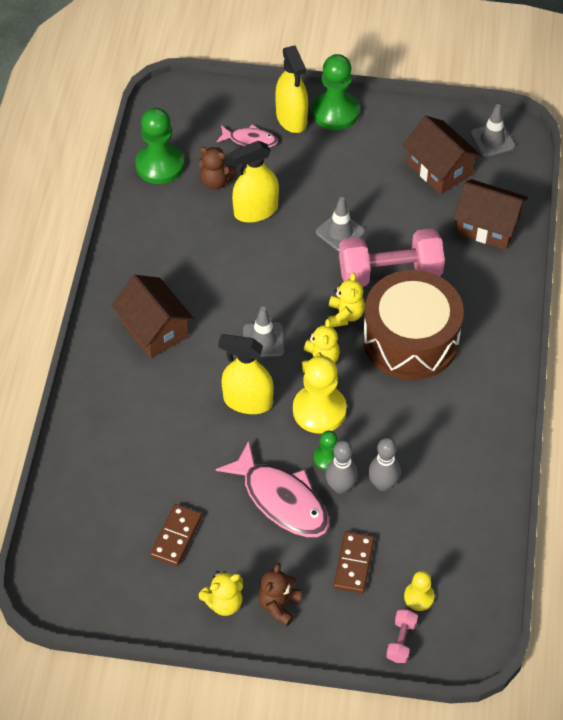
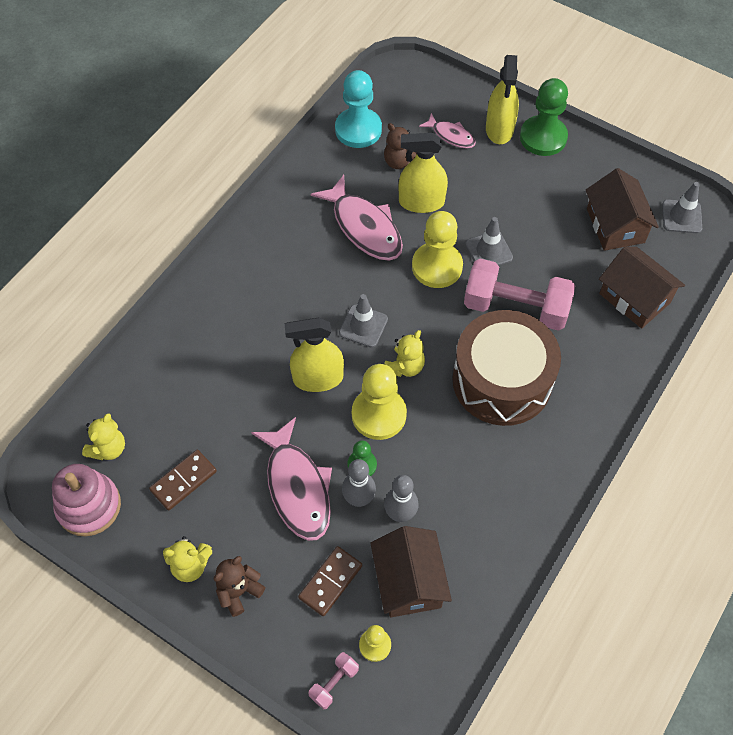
camera: 25 degrees right, 5 degrees up
brown house [112,275,194,358] -> brown house moved to [370,526,452,617]
green pawn [135,108,184,184] -> turquoise pawn [335,70,382,148]
yellow spray bottle [218,334,274,414] -> yellow spray bottle turned 45 degrees counterclockwise [285,317,344,392]
yellow teddy bear [328,273,365,327] -> yellow teddy bear moved to [82,413,125,460]
none -> pink stacking toy [52,464,121,536]
none -> pink fish [311,175,403,261]
none -> yellow pawn [412,211,463,288]

